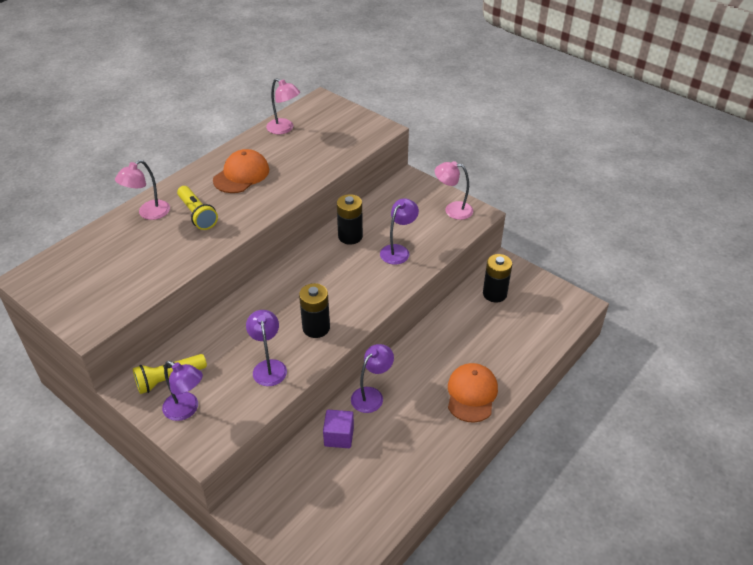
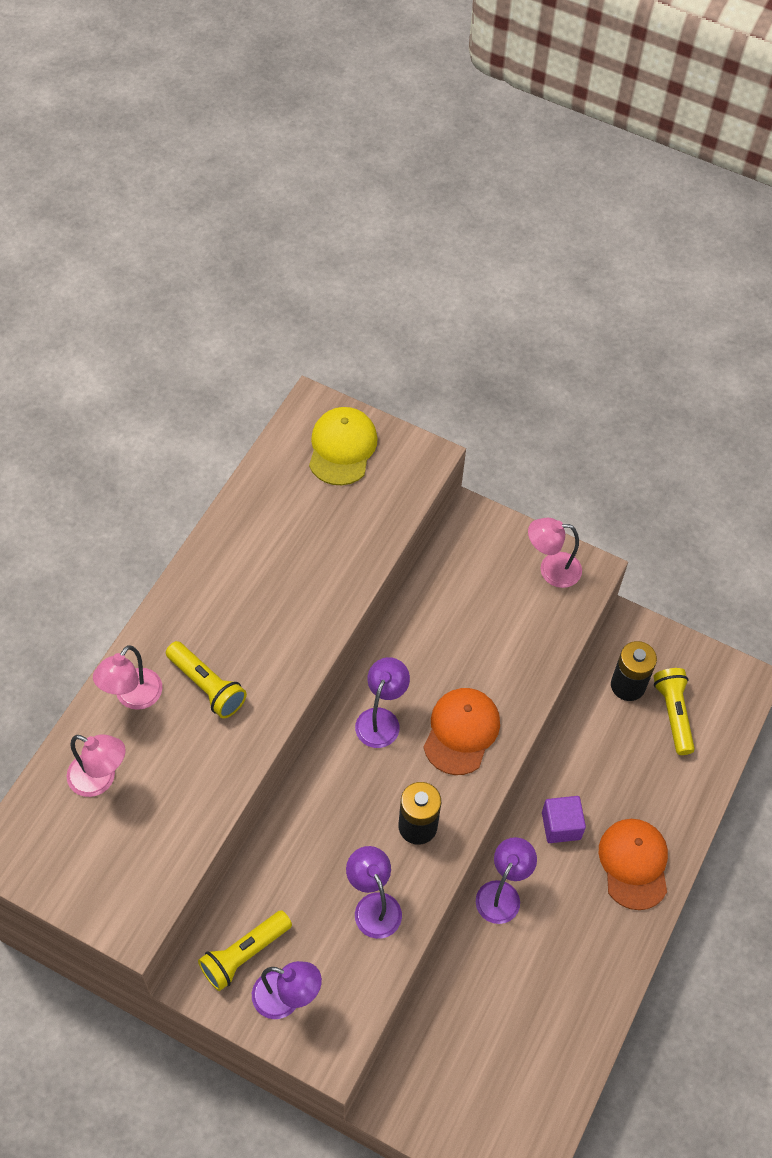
camera: 15 degrees left, 15 degrees up
orange cap [213,149,269,193] -> orange cap moved to [423,688,500,775]
pink lamp [266,78,300,134] -> pink lamp moved to [67,734,126,797]
purple cube [323,410,354,448] -> purple cube moved to [542,796,586,843]
black battery [337,194,363,245] -> none
purple lamp [380,198,419,265] -> purple lamp moved to [355,657,410,748]
none -> yellow cap [309,407,378,485]
none -> yellow flashlight [653,668,695,755]

